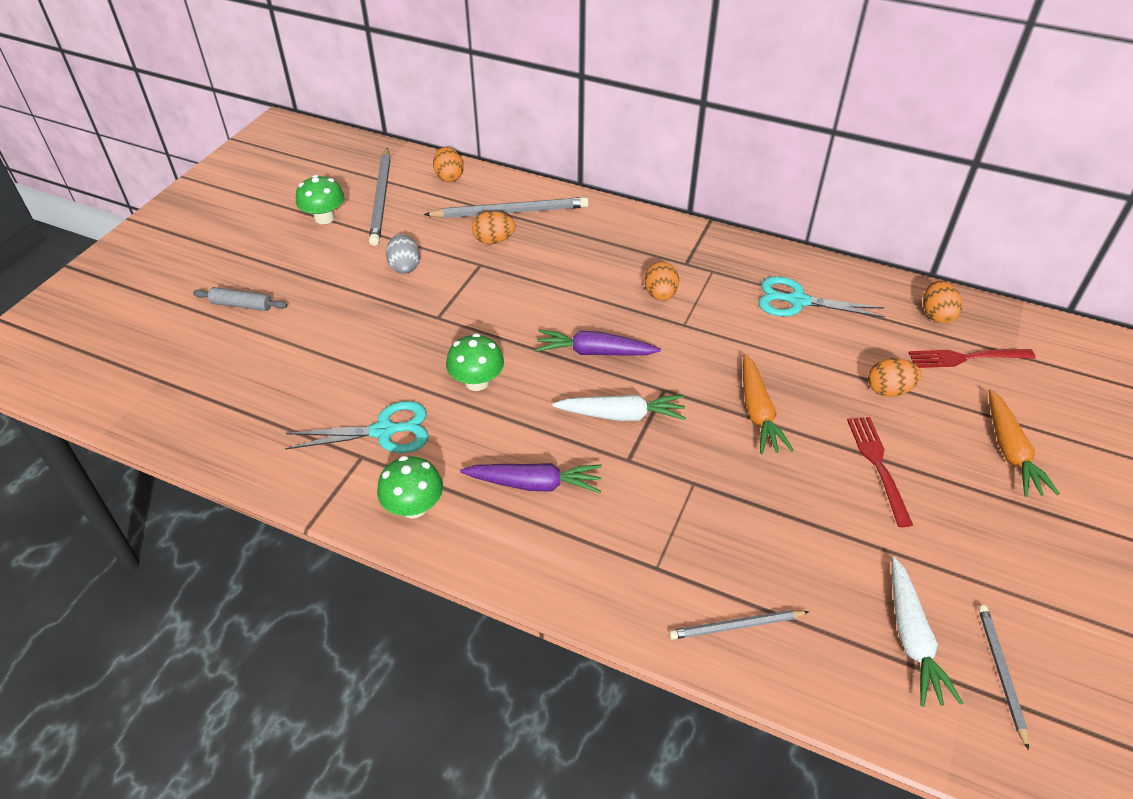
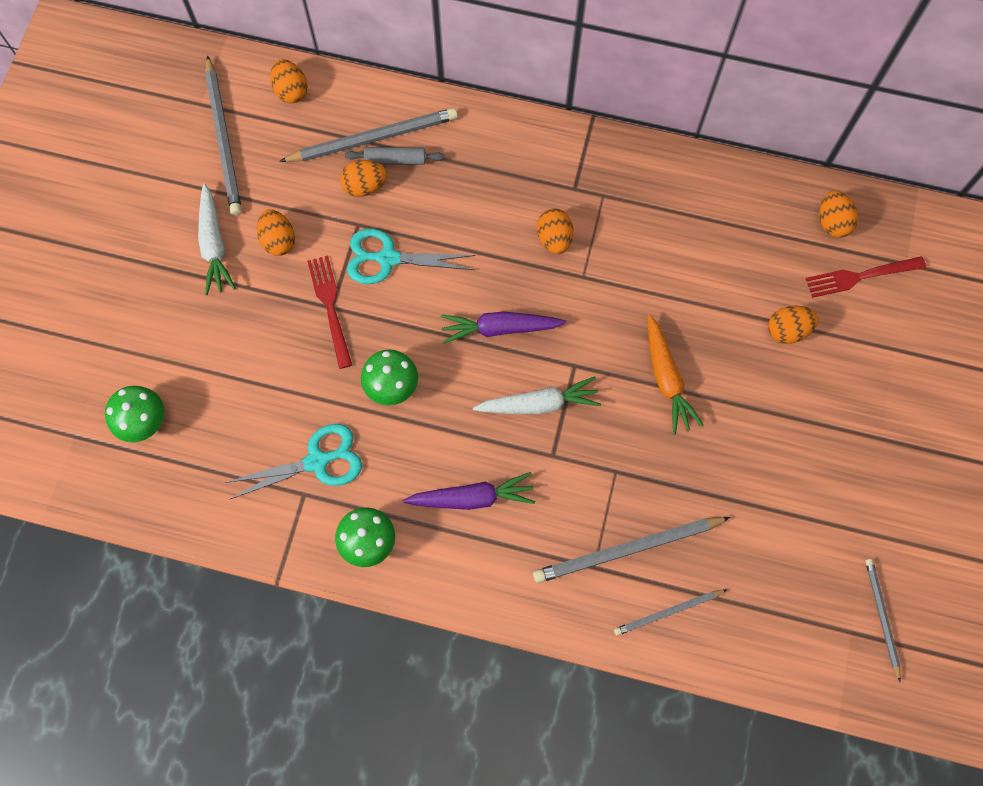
camera: 10 degrees left, 25 degrees up
grey rolling pin [193,287,287,311] -> grey rolling pin moved to [345,147,445,165]
green mushroom [296,175,344,224] -> green mushroom moved to [105,386,164,442]
grey egg [386,234,420,274] -> orange egg [257,209,295,256]
turquoise scissors [759,276,885,318] -> turquoise scissors moved to [347,228,476,284]
red fork [847,417,913,527] -> red fork moved to [307,255,352,369]
white carrot [891,557,963,707] -> white carrot moved to [198,183,236,295]
orange carrot [989,389,1060,497] -> none
none -> grey pencil [533,517,730,583]

